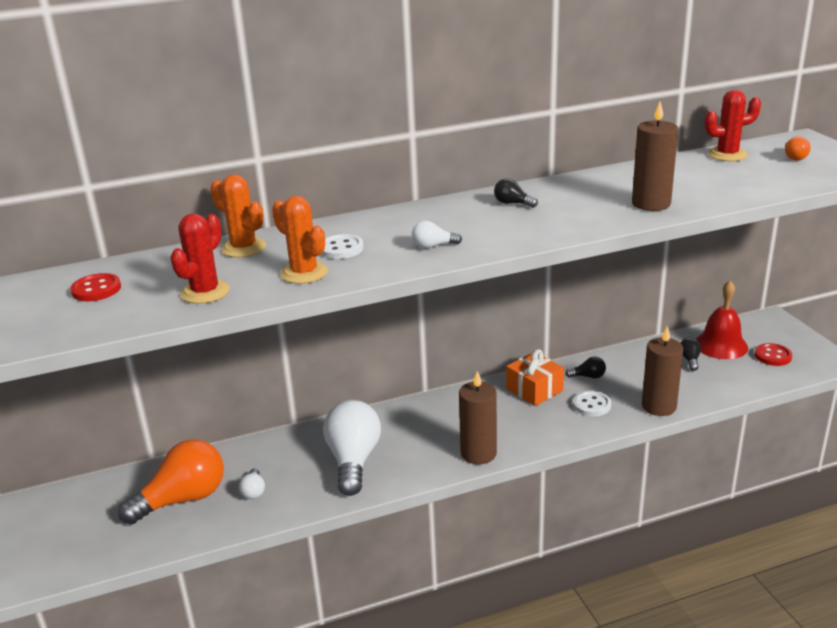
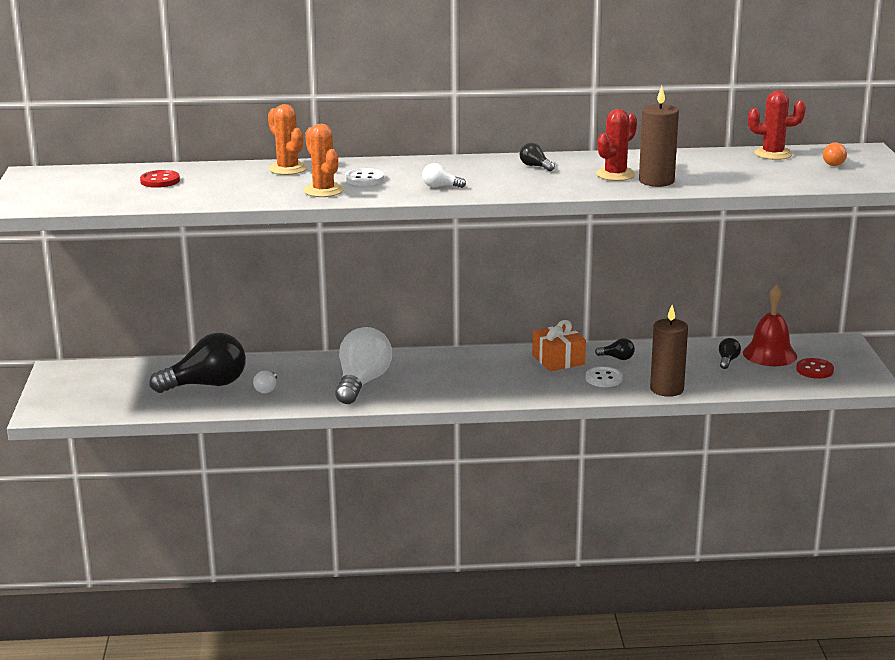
camera: 15 degrees right, 5 degrees down
orange light bulb [118,440,224,524] -> black light bulb [149,333,246,393]
red cactus [170,214,230,304] -> red cactus moved to [596,109,637,181]
brown candle [459,371,497,465] -> none

